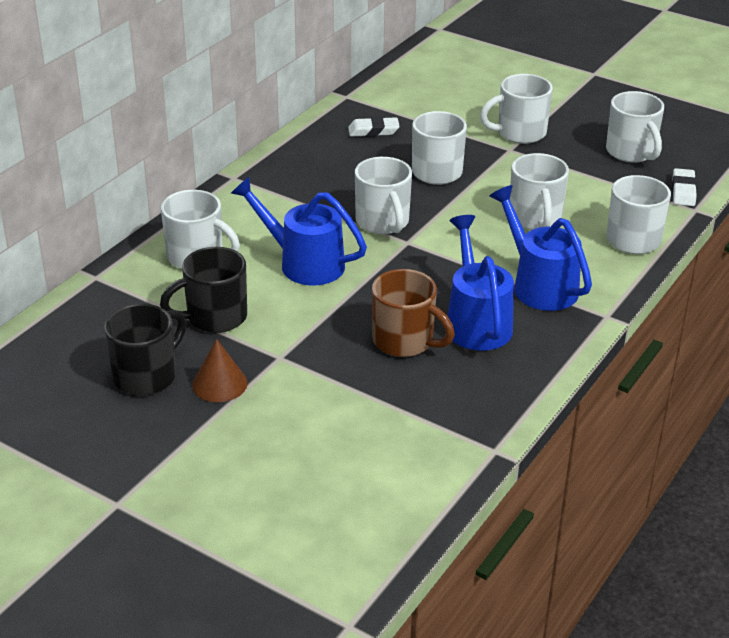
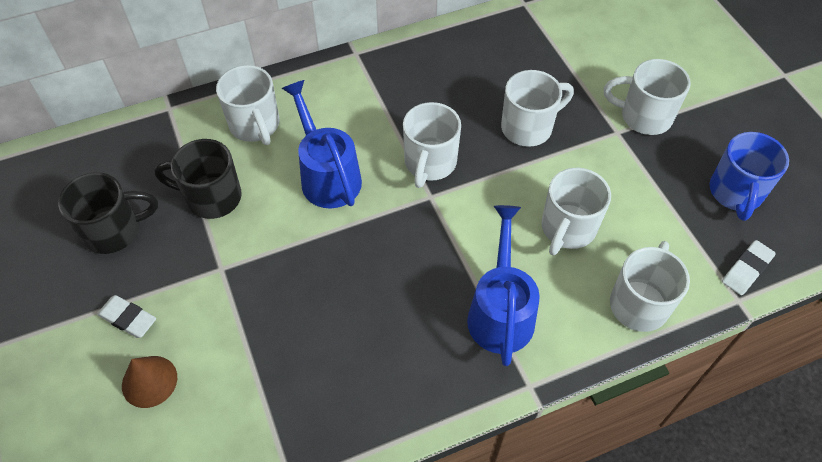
camera: 35 degrees right, 20 degrees up
brown cone [192,339,248,402] -> brown cone moved to [122,356,177,408]
white eraser [348,117,400,137] -> white eraser moved to [97,295,156,338]
brown mug [372,269,455,357] -> none
blue watering can [448,215,514,351] -> none
white mug [606,91,664,163] -> blue mug [709,132,789,221]

